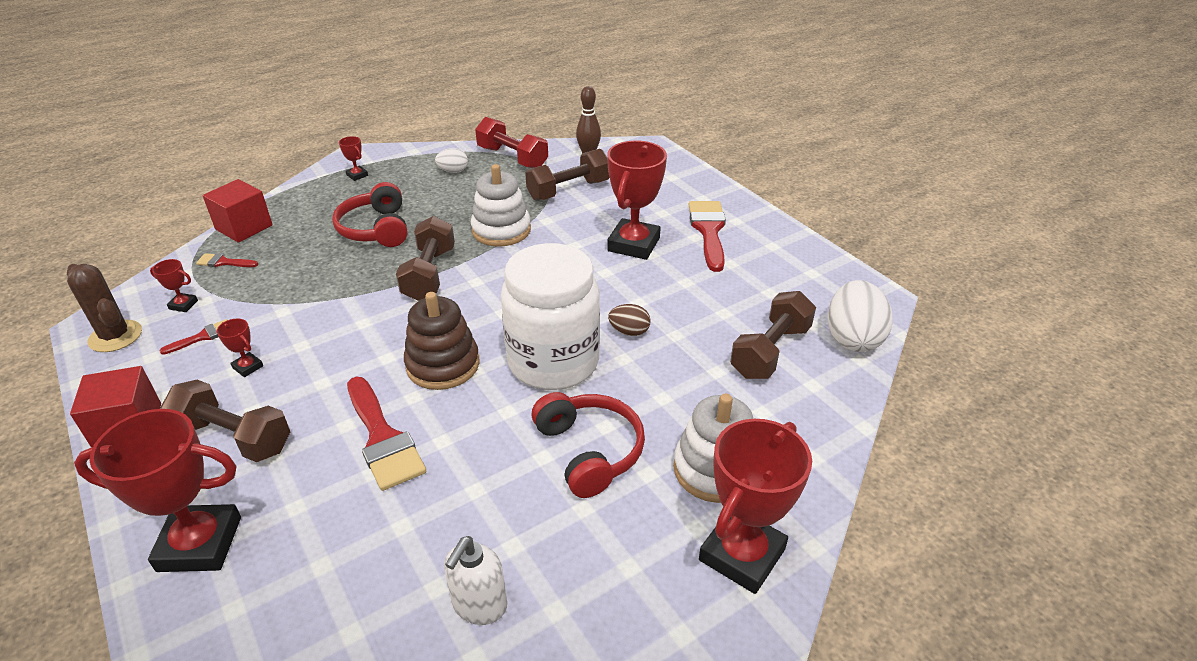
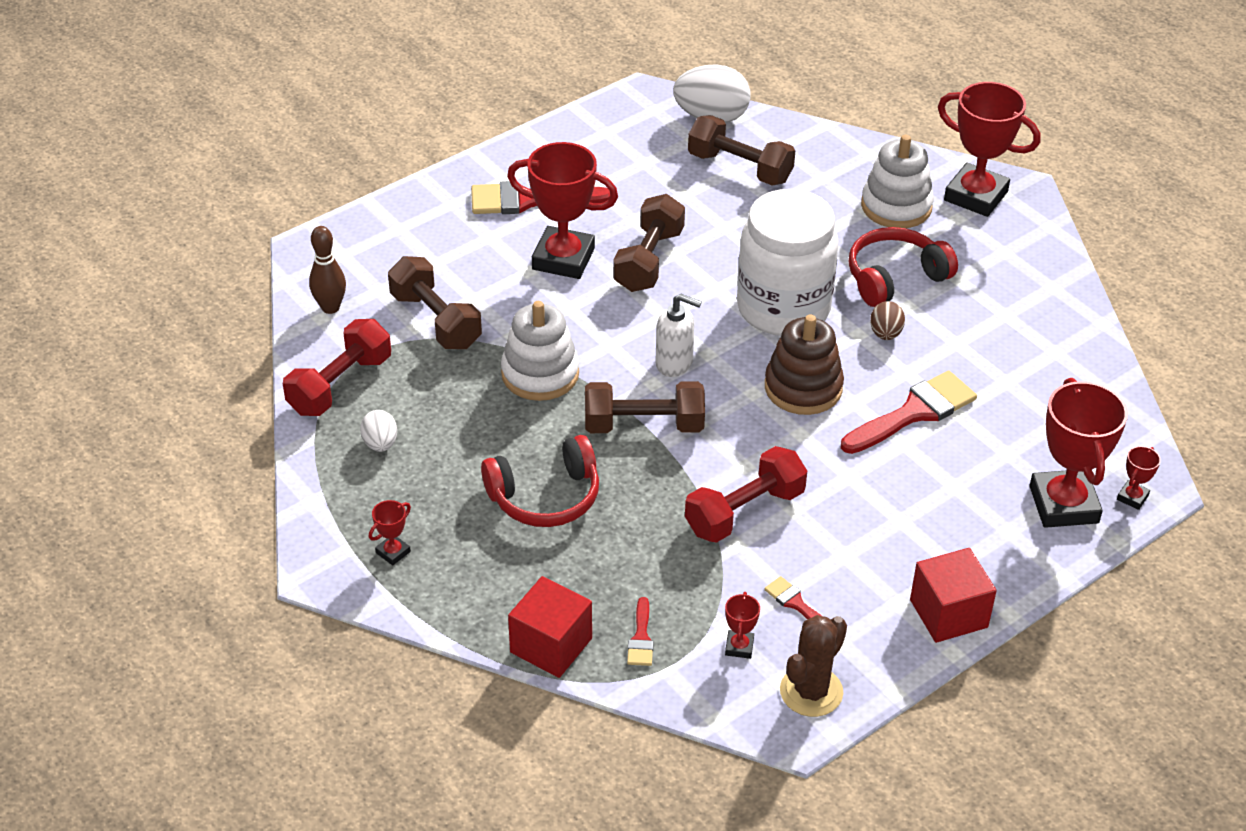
camera: 95 degrees left, 5 degrees up
brown dumbbell [161,380,290,462] -> brown dumbbell moved to [613,194,685,292]
red trophy [217,318,263,377] -> red trophy moved to [1117,446,1161,510]
white soap dispenser [444,536,507,625] -> white soap dispenser moved to [655,294,702,377]
brown egg [608,304,651,336] -> brown egg moved to [870,301,905,340]
none -> red dumbbell [685,446,807,543]

